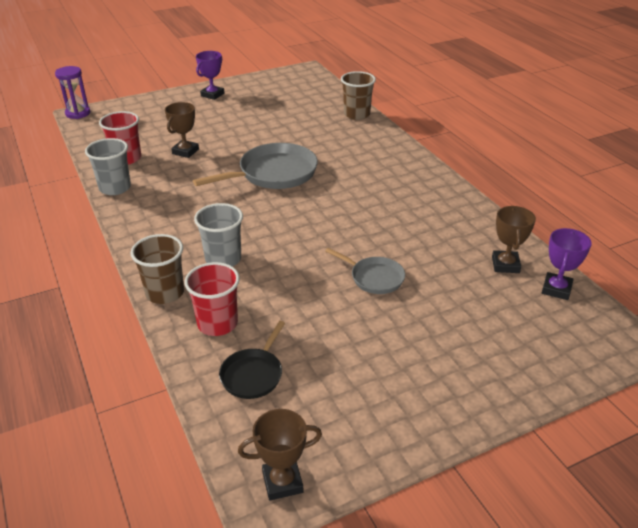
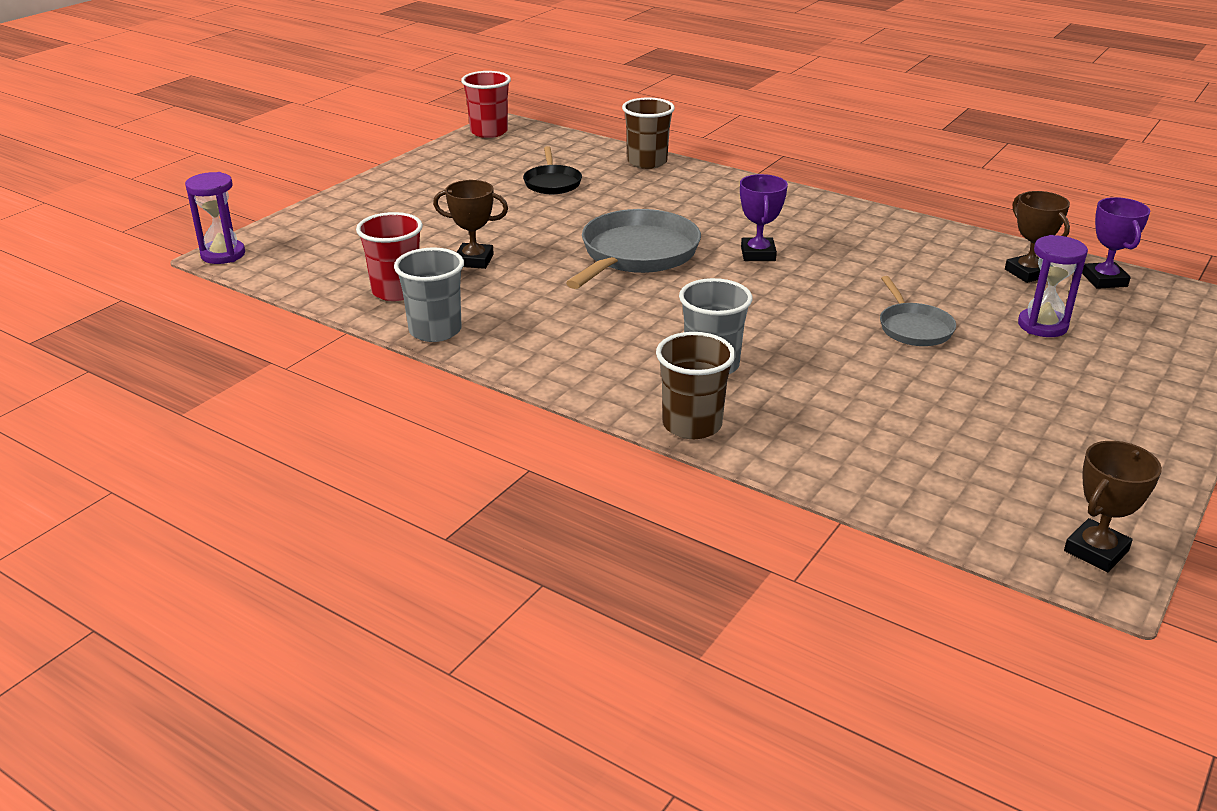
camera: 30 degrees left, 5 degrees down
brown trophy [165,102,199,158] -> brown trophy turned 75 degrees counterclockwise [433,180,508,269]
red cup [184,262,240,336] -> red cup moved to [461,71,511,138]
purple trophy [196,51,224,100] -> purple trophy moved to [740,174,788,261]
black pan [219,321,285,399] -> black pan moved to [523,146,582,194]
grey pan [325,248,405,294] -> grey pan turned 75 degrees clockwise [880,276,956,346]
none -> purple hourglass [1018,235,1088,337]

